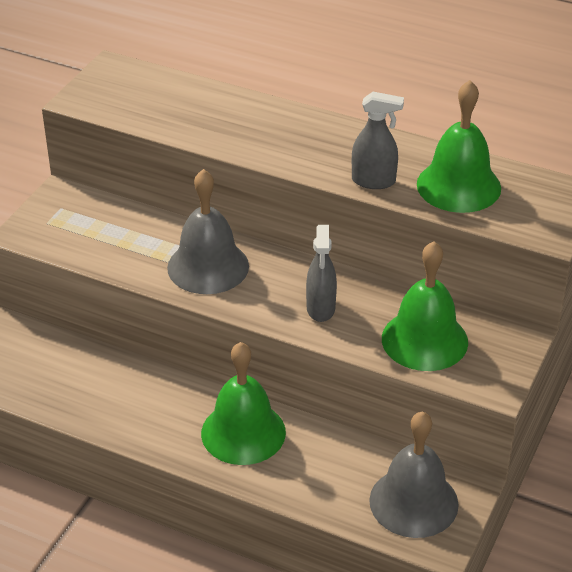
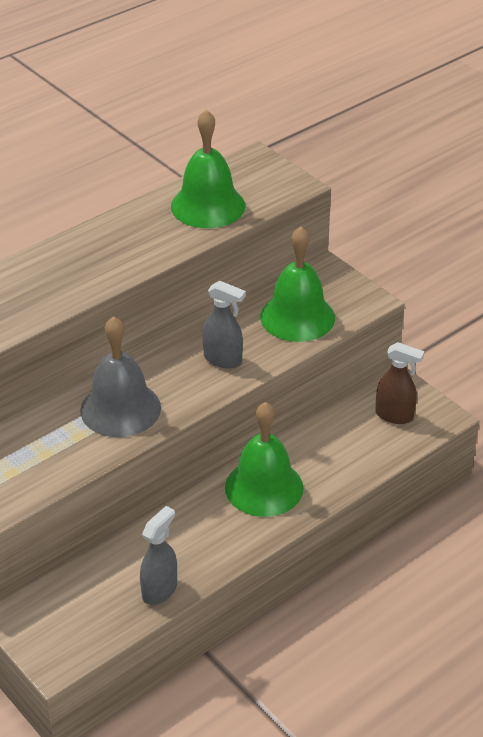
camera: 65 degrees left, 0 degrees up
grey spray bottle [352,92,404,189] -> grey spray bottle moved to [140,506,177,605]
grey bell [369,411,459,538] -> brown spray bottle [375,342,424,424]

